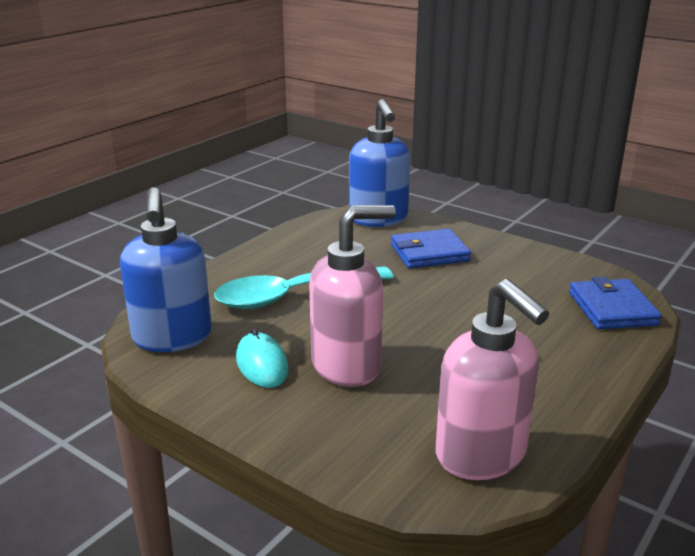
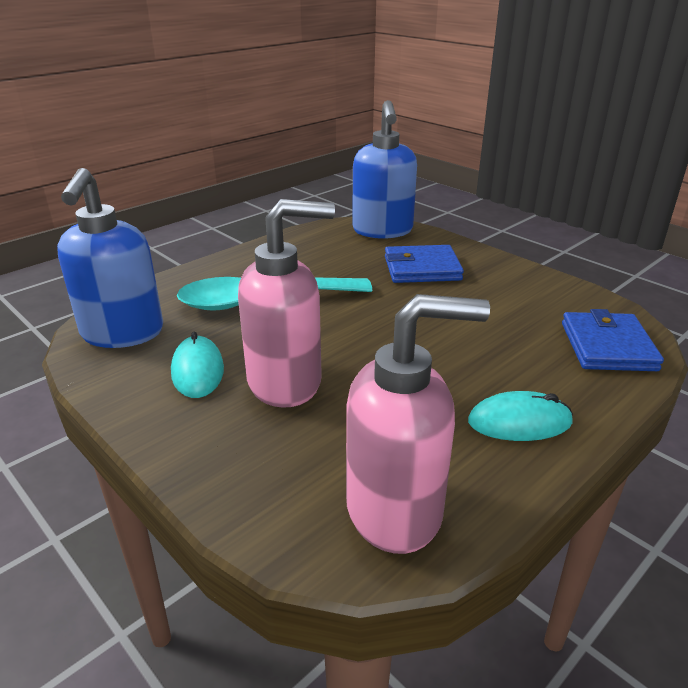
camera: 10 degrees right, 5 degrees up
pink soap dispenser [436,279,549,480] -> pink soap dispenser turned 75 degrees counterclockwise [346,294,490,554]
none -> turquoise mouse [468,391,573,441]

